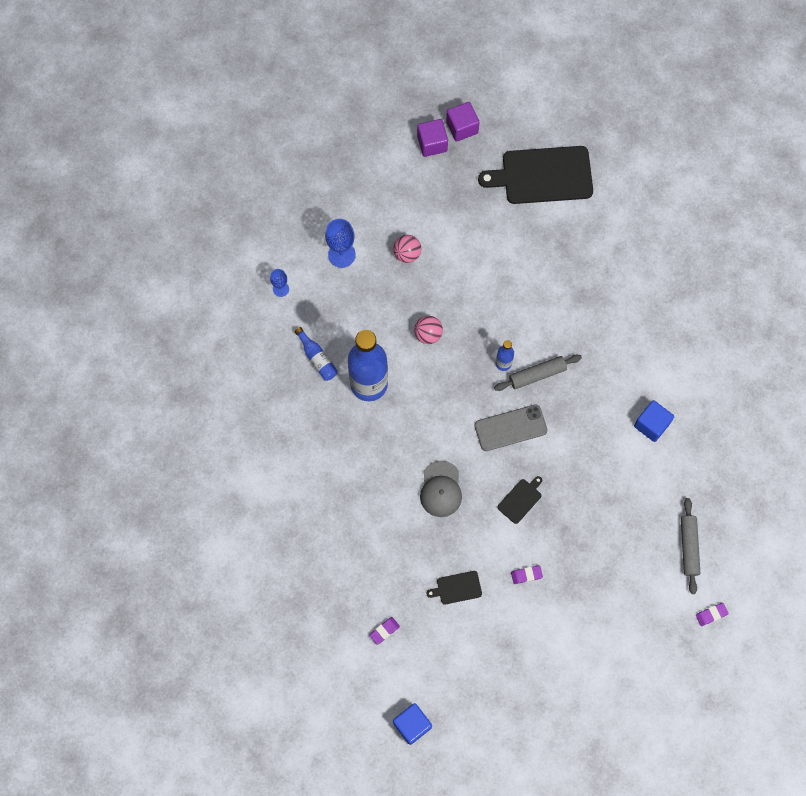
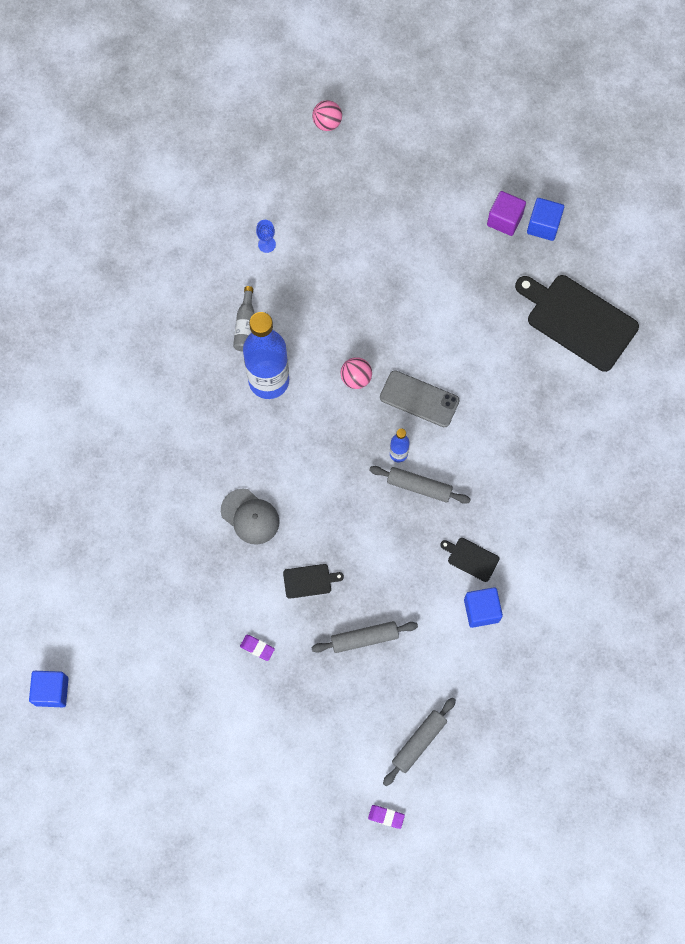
camera: 40 degrees right, 0 degrees up
blue bottle [295,327,338,381] -> grey bottle [233,286,255,352]
blue goblet [325,219,356,268] -> none
purple eraser [369,617,400,645] -> none
pink ball [393,235,421,263] -> pink ball moved to [312,100,342,131]
grey cap [420,460,462,517] -> grey cap turned 90 degrees counterclockwise [221,489,280,545]
black cutting board [426,571,482,605] -> black cutting board moved to [440,538,499,582]
purple cube [446,102,480,142] -> blue cube [527,198,564,241]
grey phone [474,404,548,451] -> grey phone moved to [380,370,460,427]
none -> grey rolling pin [311,621,418,653]

